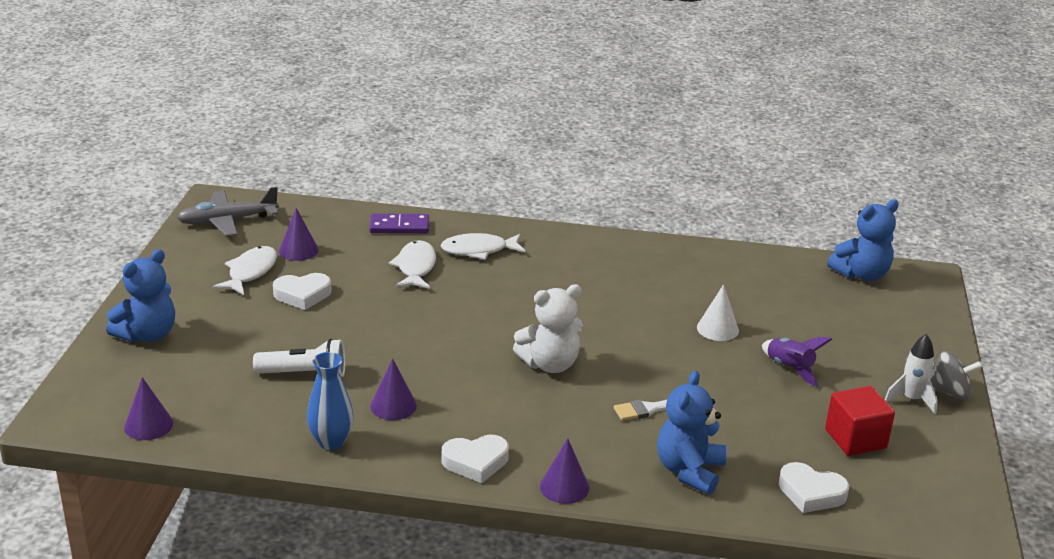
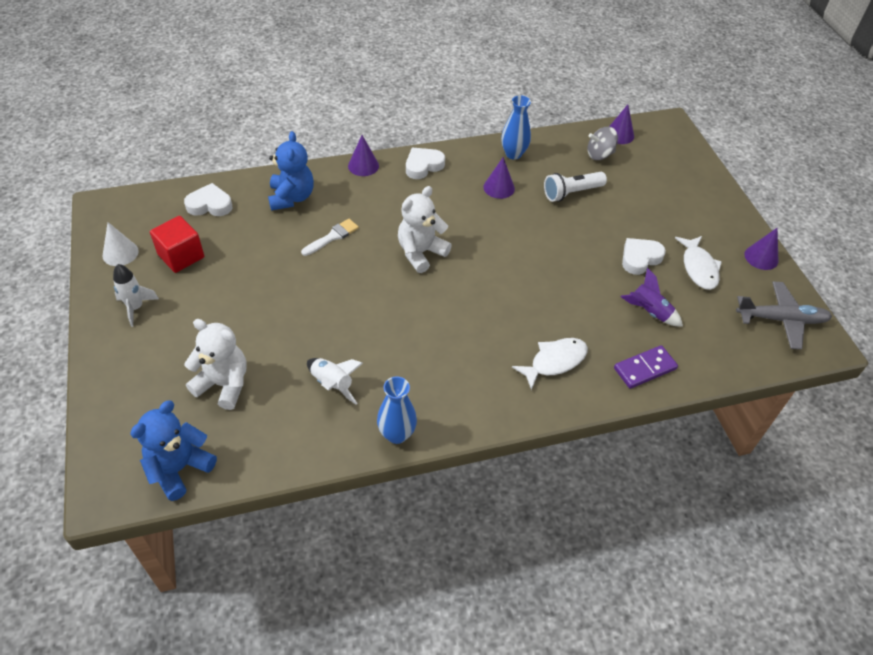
camera: 155 degrees right, 20 degrees up
blue teddy bear [106,249,175,343] -> none
grey plane [176,187,279,236] -> grey plane turned 45 degrees clockwise [736,281,832,350]
purple cone [279,208,319,261] -> purple cone moved to [744,228,778,270]
white fish [389,240,436,289] -> none
white cone [697,284,739,341] -> white cone moved to [103,222,139,266]
purple rocket [762,337,832,387] -> purple rocket moved to [621,268,683,327]
grey spinning top [930,351,983,400] -> grey spinning top moved to [587,127,618,160]
none -> white teddy bear [184,319,247,410]
none -> white rocket [307,358,363,405]
none -> blue vase [377,377,417,444]

